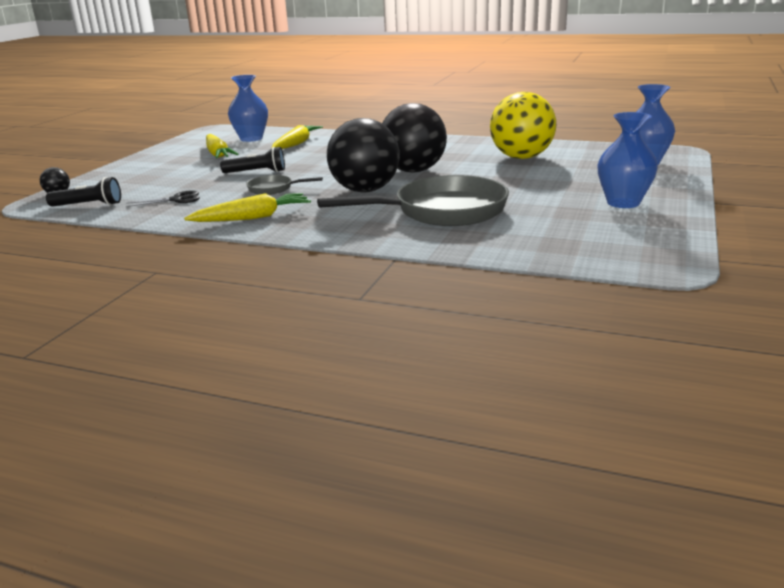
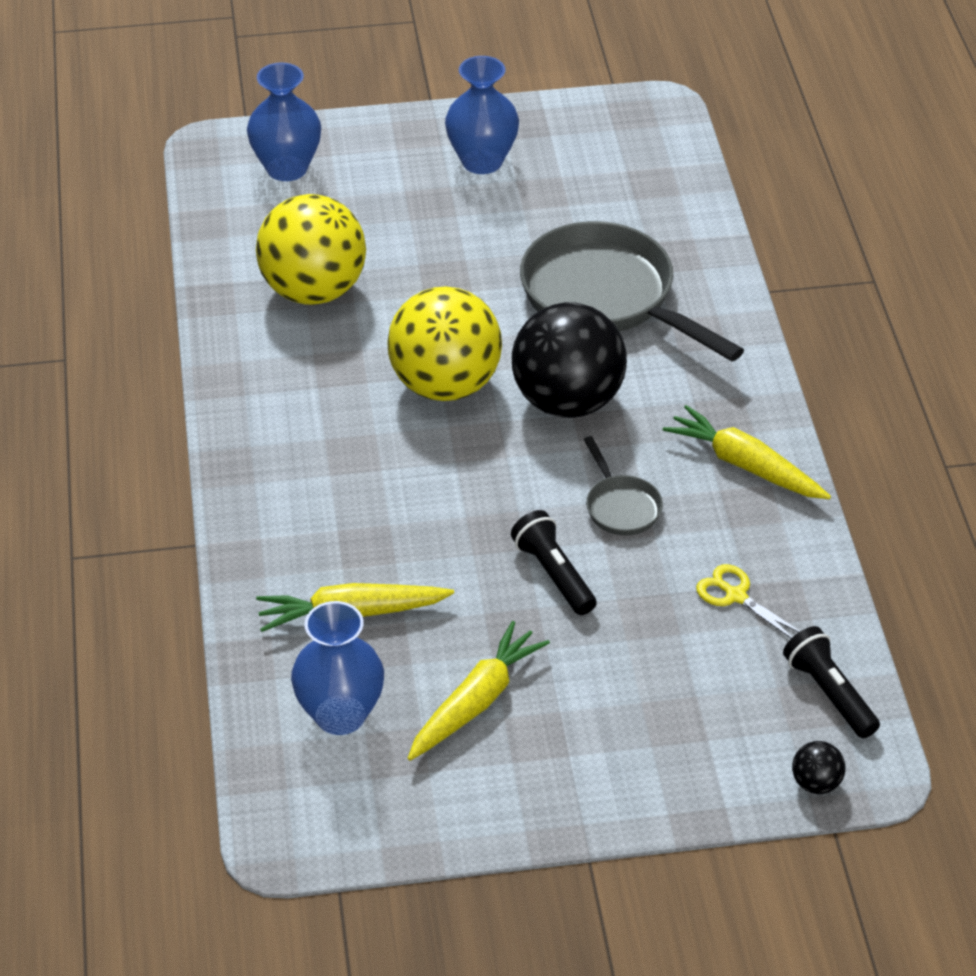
camera: 120 degrees left, 20 degrees up
black scissors [126,190,200,207] -> yellow scissors [696,564,800,638]
black ball [382,103,447,173] -> yellow ball [387,286,502,401]

